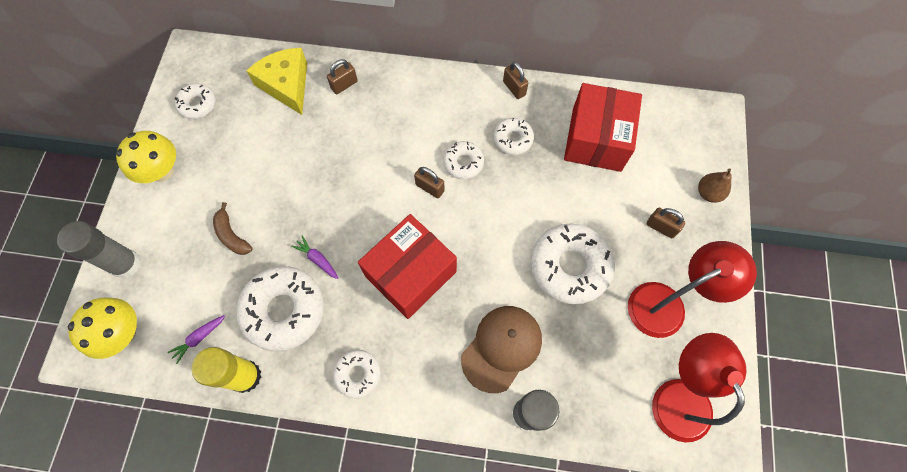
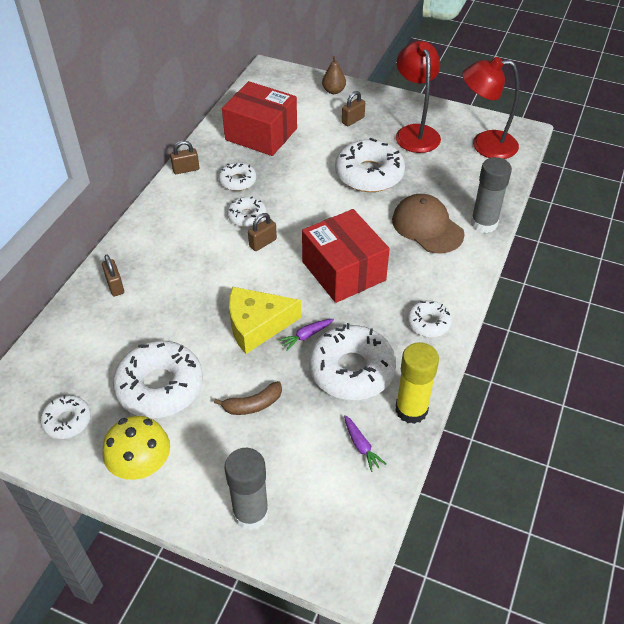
camera: 75 degrees left, 20 degrees down
yellow mushroom [68,298,137,359] -> none
yellow cheese [246,48,307,115] -> yellow cheese moved to [229,287,301,354]
none -> white donut [113,341,203,418]

